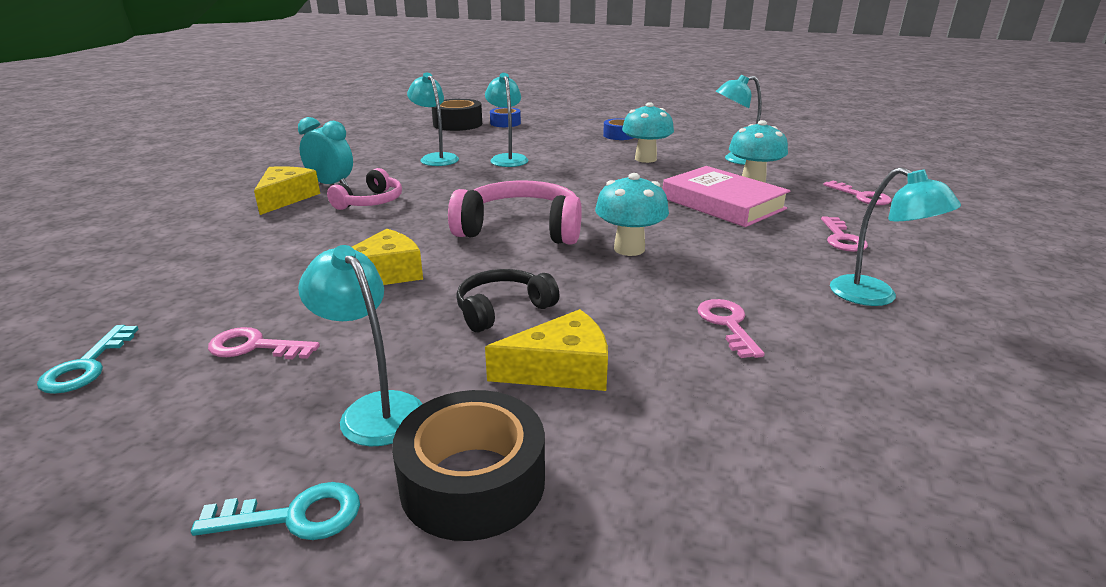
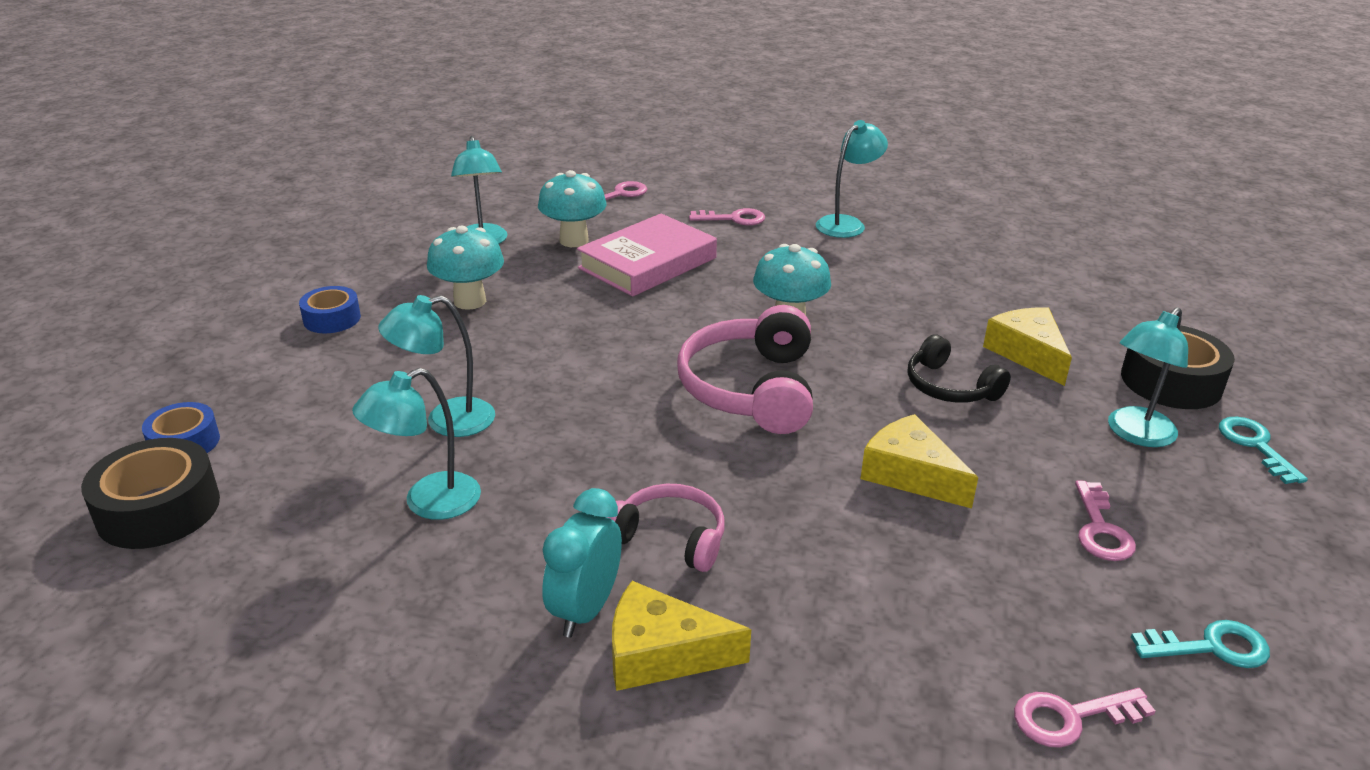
camera: 95 degrees left, 5 degrees up
pink key [697,299,764,358] -> pink key moved to [1014,688,1155,748]

